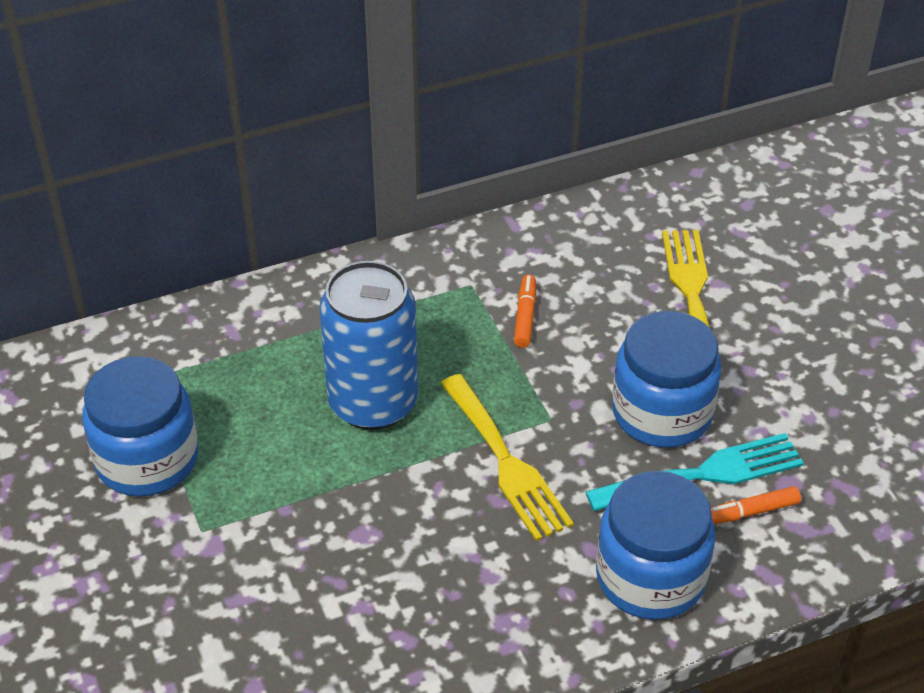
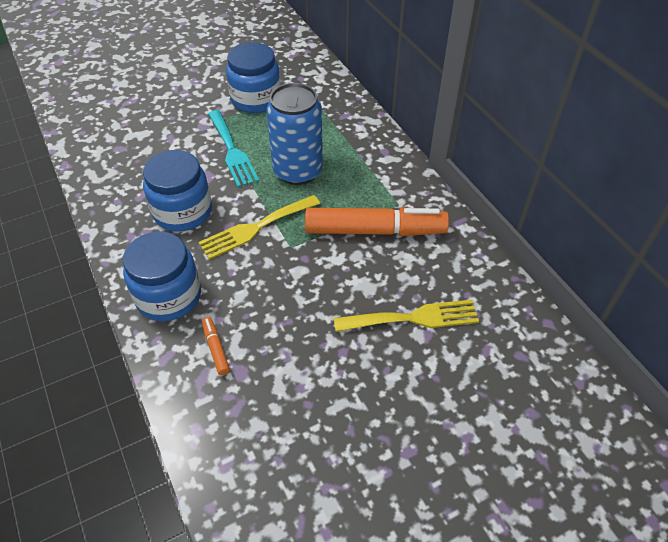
camera: 85 degrees right, 5 degrees up
orange marker [514,274,536,348] -> orange marker [305,207,449,236], size x2.45
turquoise fork [585,433,804,511] -> turquoise fork moved to [208,110,259,187]
blue jar [612,311,722,448] -> blue jar moved to [143,150,212,232]

